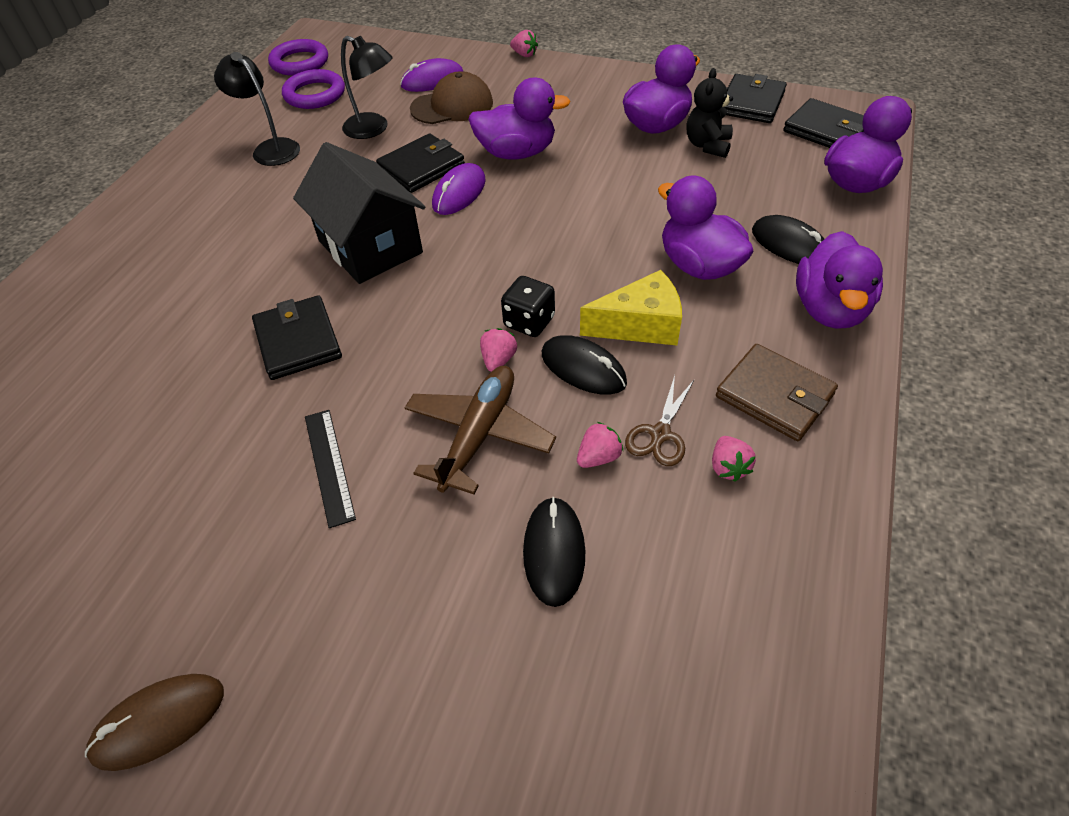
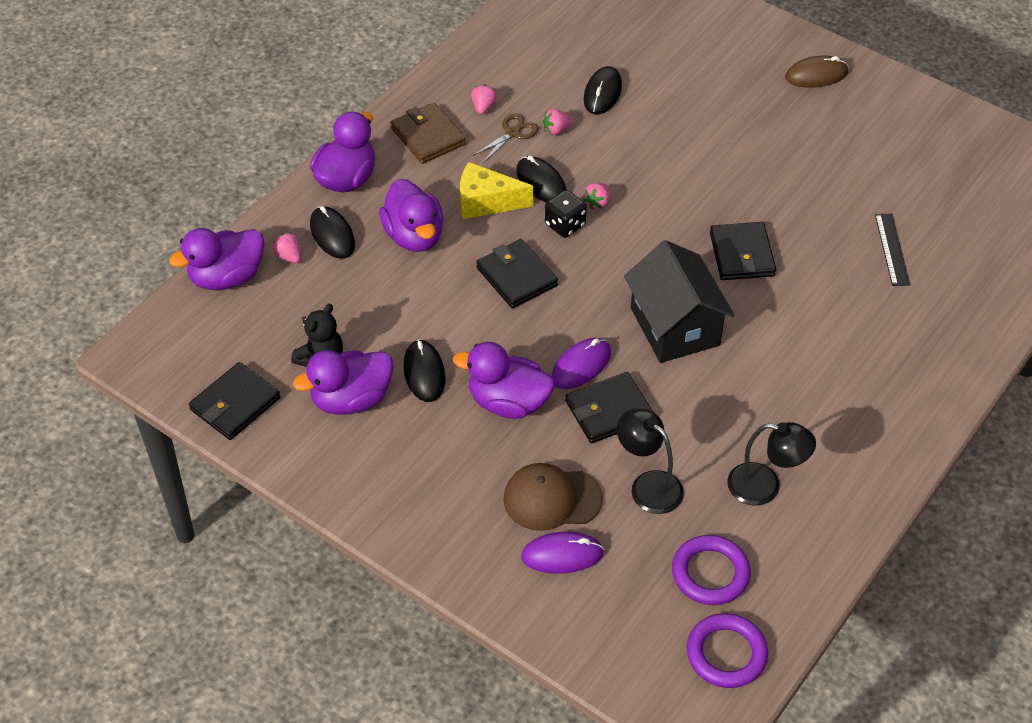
camera: 165 degrees left, 0 degrees up
black lamp [214,52,300,166] -> black lamp turned 45 degrees counterclockwise [727,422,816,506]
black ruler [305,410,356,528] -> black ruler moved to [875,214,910,286]
brown plane [405,366,556,494] -> none
pink strawberry [510,30,538,57] -> pink strawberry moved to [272,232,301,263]
black wallet [783,98,864,148] -> black wallet moved to [476,239,558,308]
none -> black mouse [403,339,446,402]

